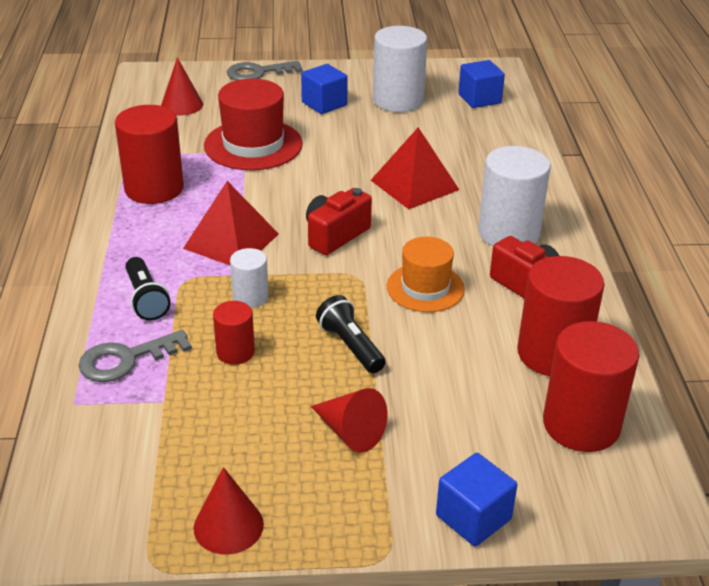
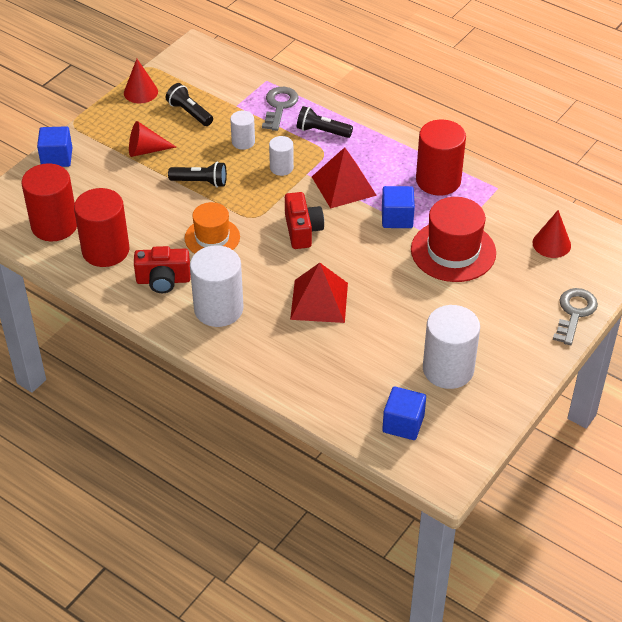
camera: 130 degrees right, 10 degrees up
red cylinder [213,301,255,365] -> white cylinder [230,111,255,150]
blue cube [301,64,348,114] -> blue cube moved to [382,186,415,228]
none -> black flashlight [166,83,213,126]

